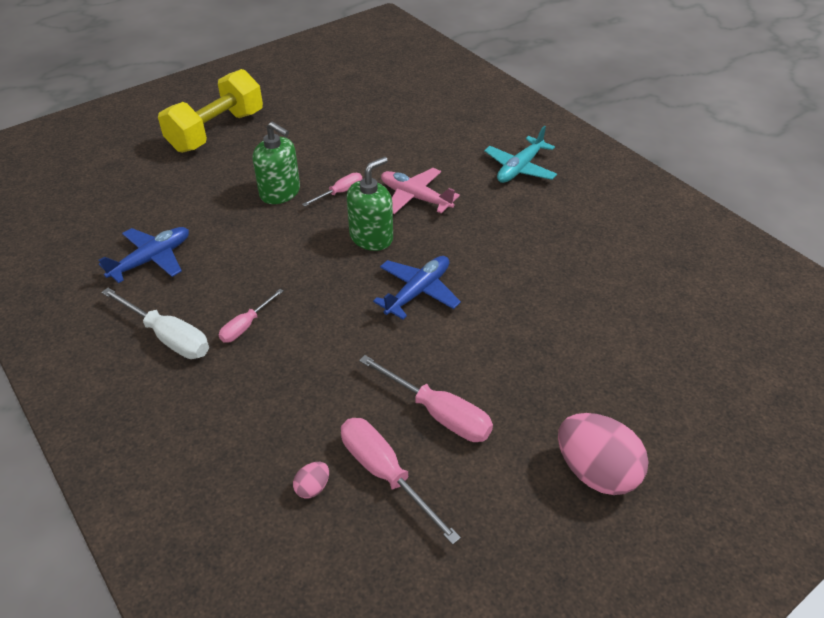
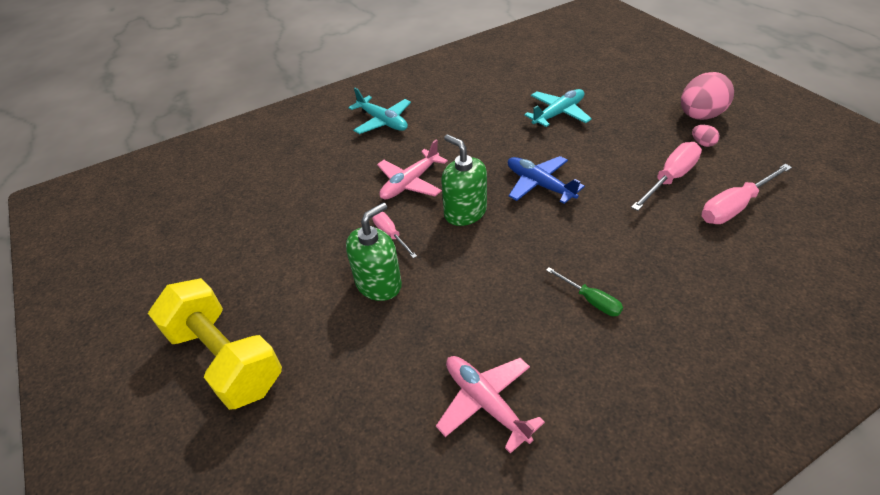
camera: 80 degrees left, 0 degrees up
blue plane [99,227,189,283] -> pink plane [436,356,545,454]
white screwdriver [101,288,209,359] -> none
pink screwdriver [219,289,283,343] -> green screwdriver [546,267,623,316]
pink egg [293,462,329,498] -> pink egg moved to [692,125,720,147]
none -> turquoise plane [524,89,592,127]

